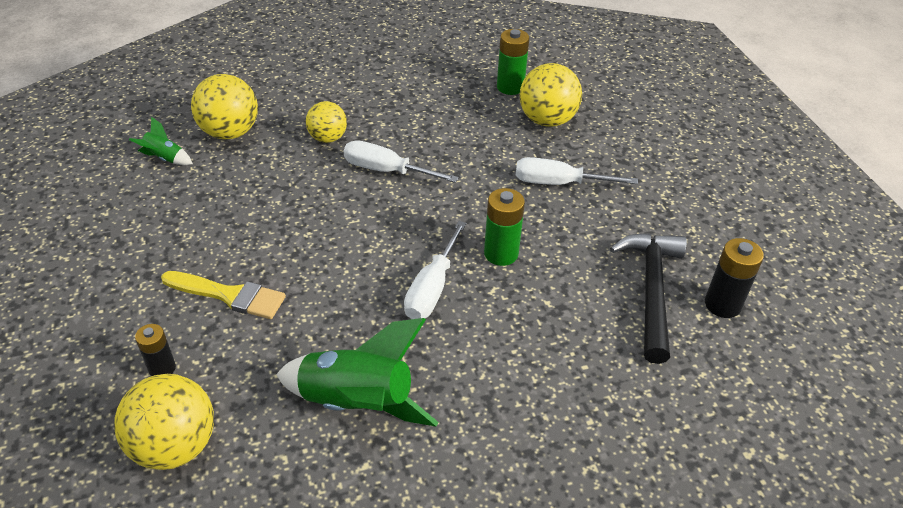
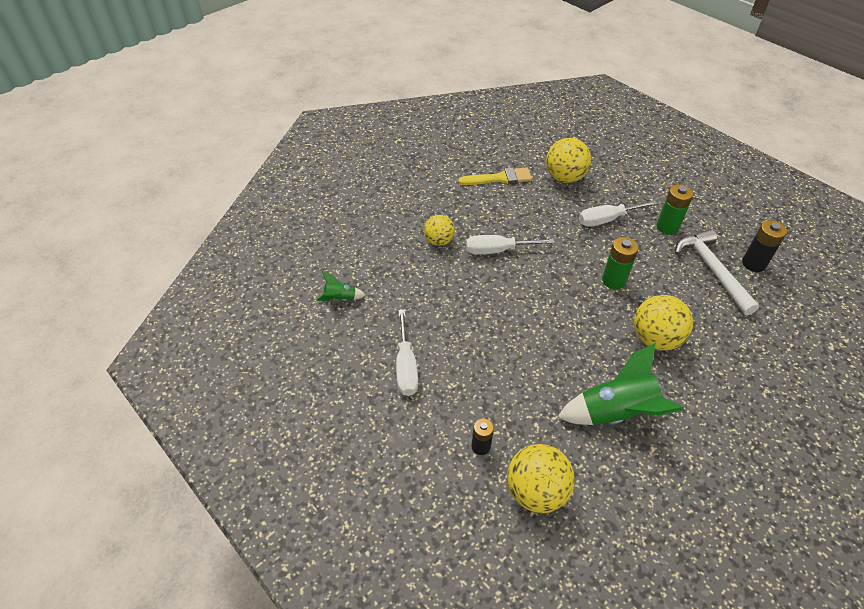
camera: 25 degrees left, 5 degrees up
yellow brush [161,271,286,319] -> yellow brush moved to [458,167,532,185]
yellow ball [191,74,258,140] -> yellow ball moved to [634,295,693,351]
white screwdriver [404,221,467,319] -> white screwdriver moved to [396,309,418,396]
green battery [497,29,529,95] -> green battery moved to [657,184,694,235]
black hammer [610,233,687,364] -> white hammer [675,229,759,315]

